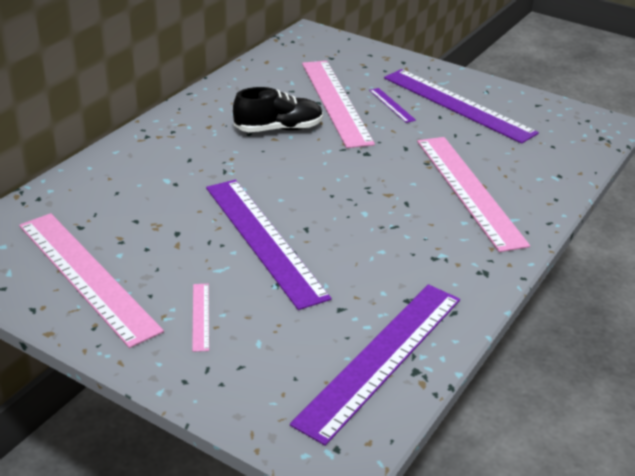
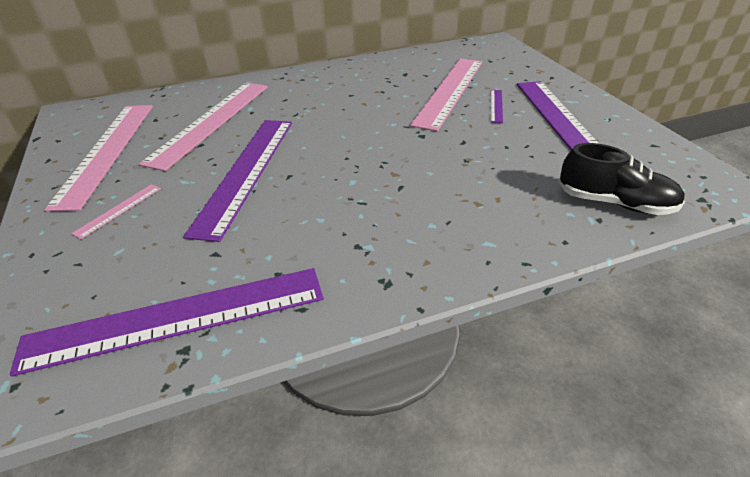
camera: 40 degrees right, 5 degrees up
black shoe [233,87,323,132] -> black shoe moved to [559,143,685,215]
pink ruler [417,137,530,252] -> pink ruler moved to [139,83,268,171]

